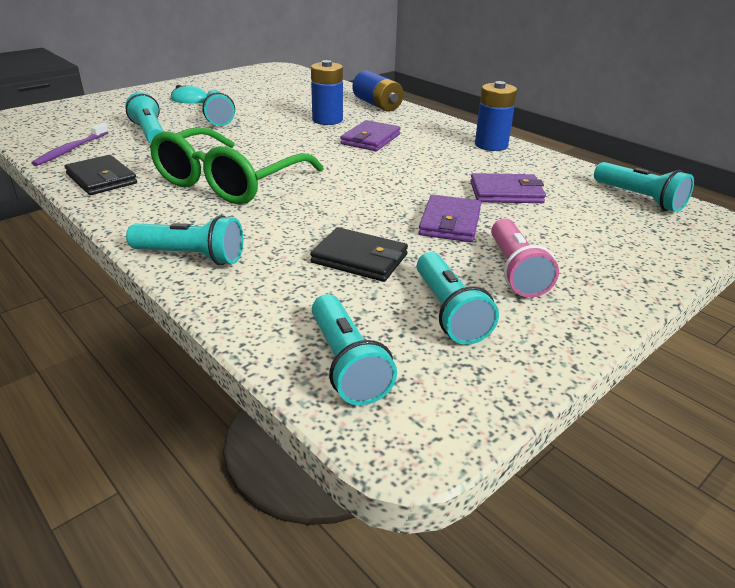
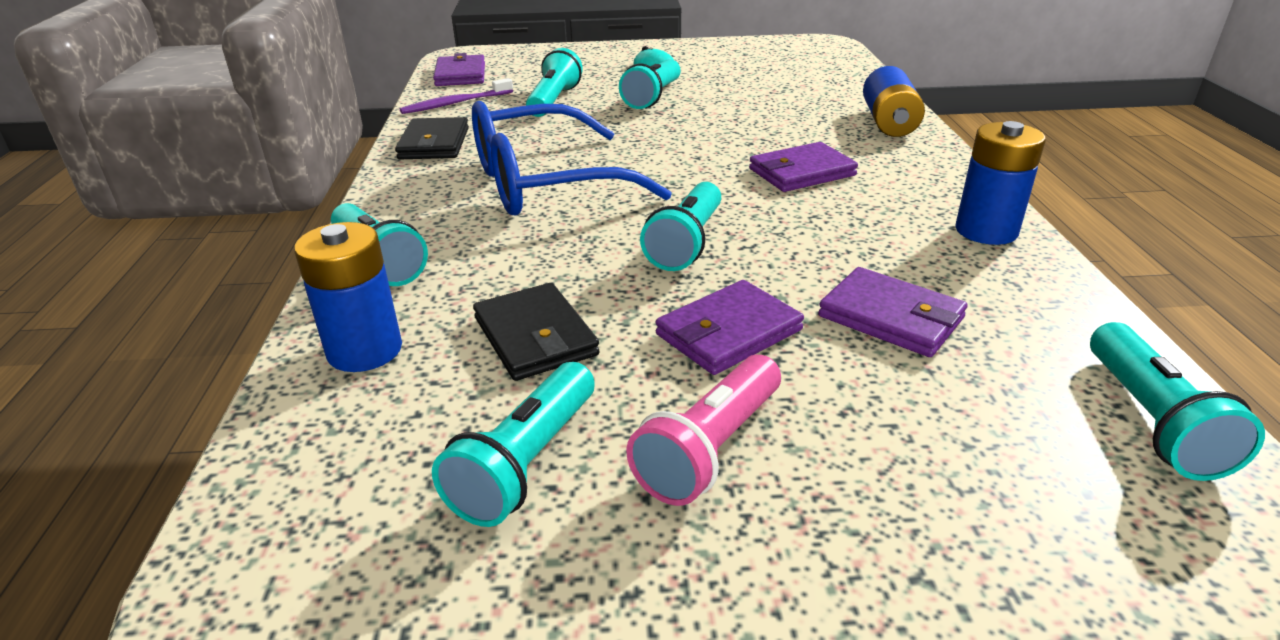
camera: 40 degrees right, 0 degrees up
green glasses [150,127,324,205] -> blue glasses [472,101,672,216]
blue battery [311,60,343,125] -> blue battery moved to [294,222,402,372]
turquoise flashlight [312,294,397,406] -> turquoise flashlight moved to [640,182,721,271]
none -> purple wallet [433,53,485,86]

